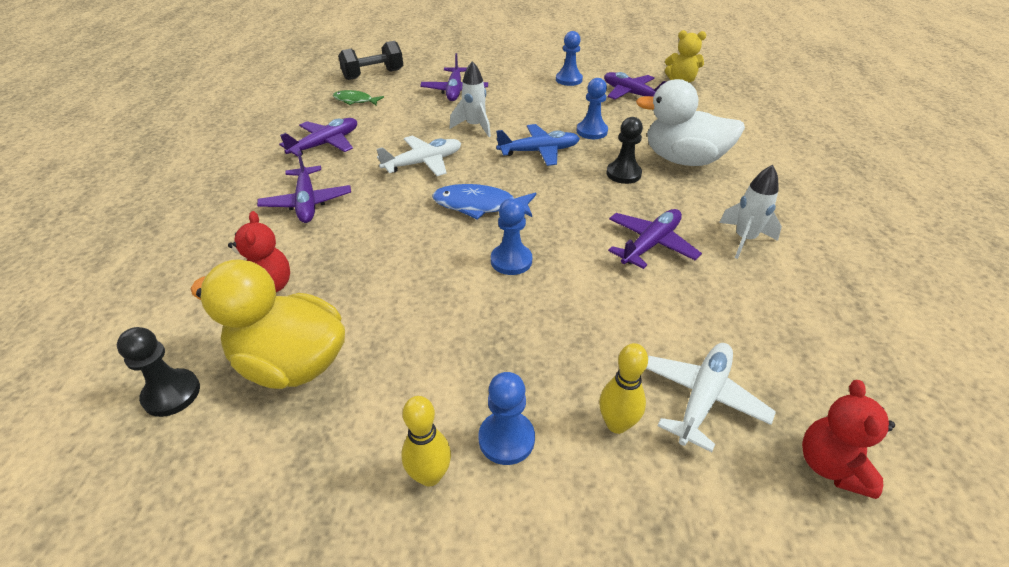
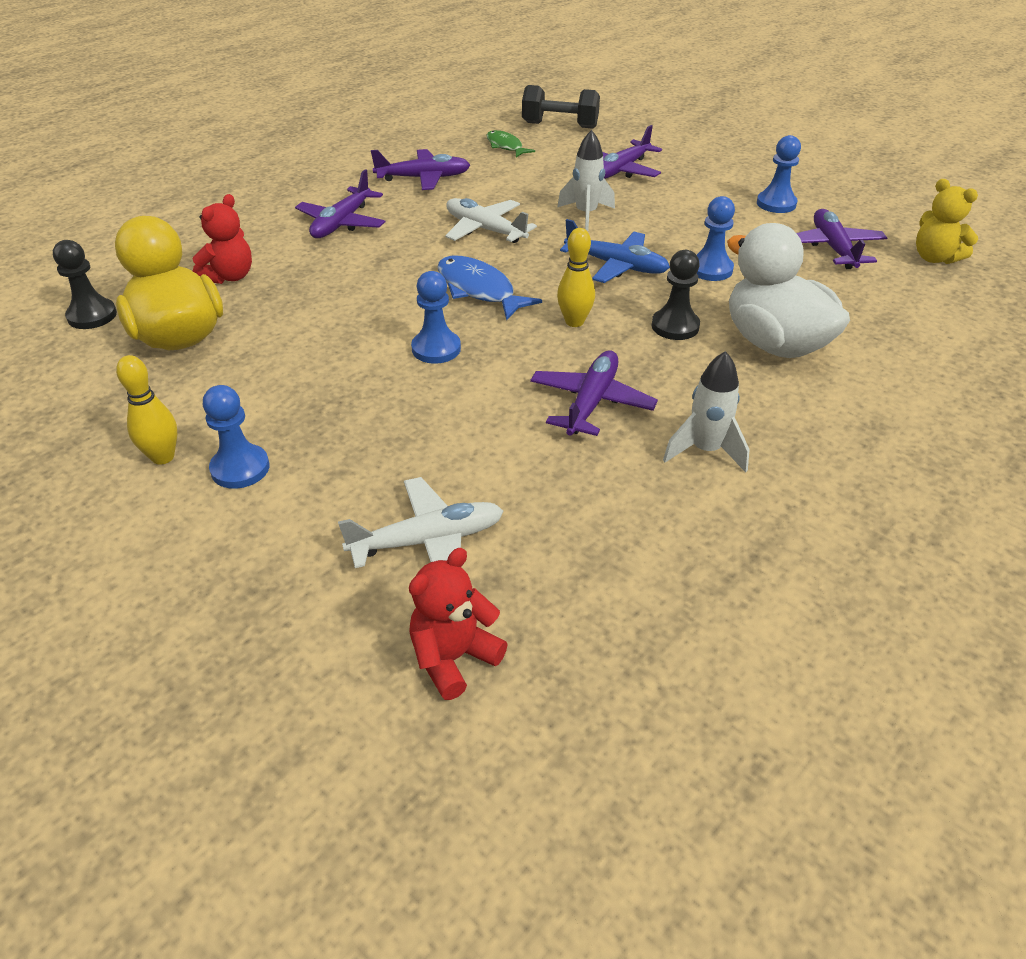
camera: 40 degrees right, 0 degrees up
white plane [377,136,461,176] -> white plane turned 150 degrees counterclockwise [445,198,537,243]
yellow bowling pin [599,343,648,434] -> yellow bowling pin moved to [557,228,595,327]
purple plane [608,209,702,269] -> purple plane turned 60 degrees counterclockwise [530,350,658,436]

